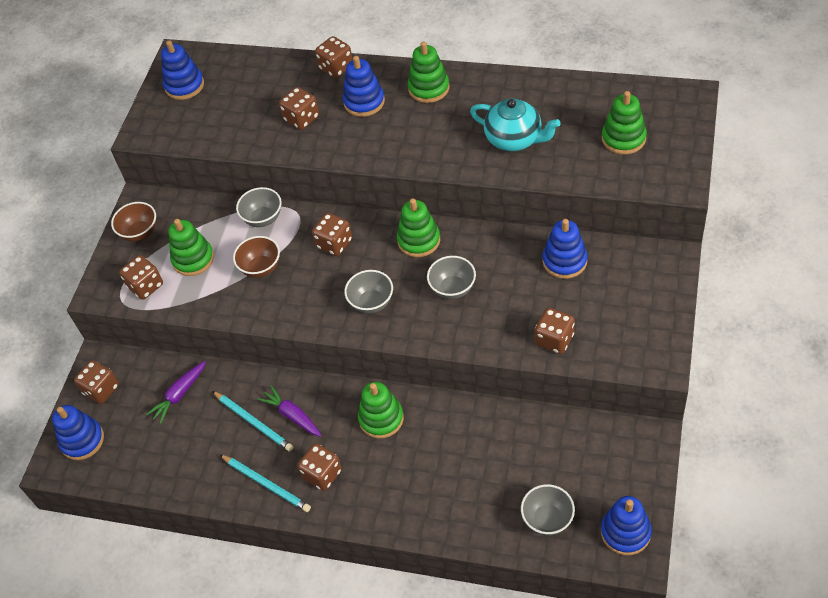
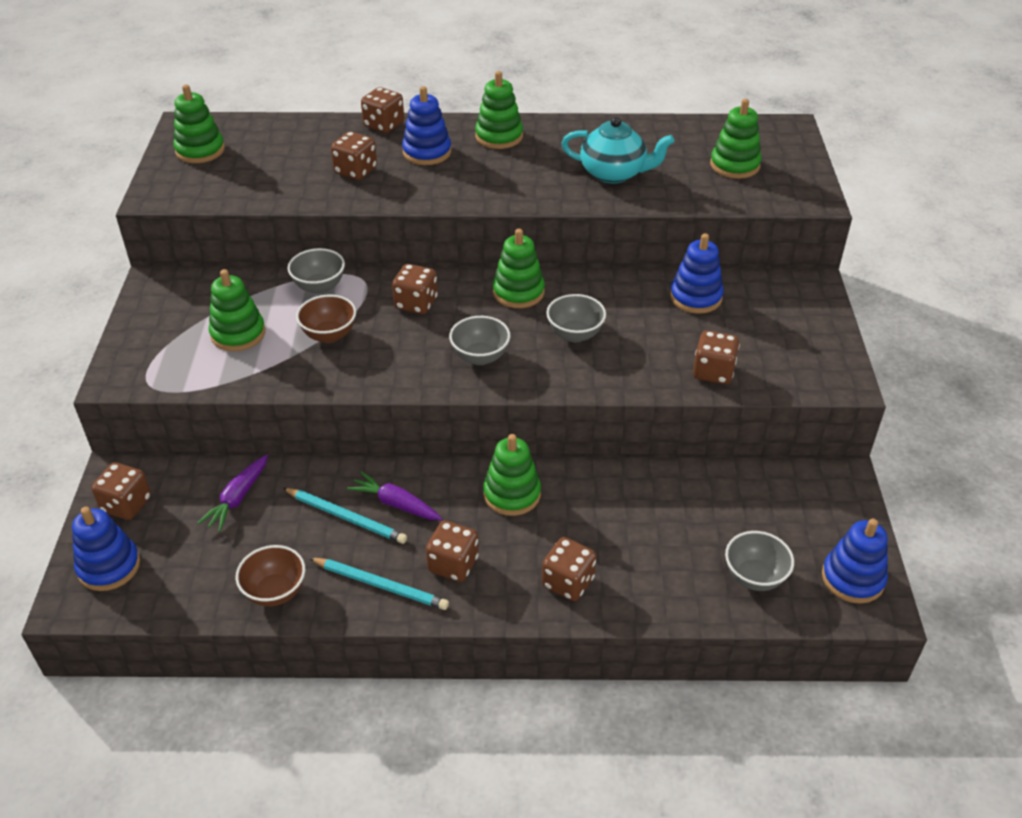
camera: 20 degrees left, 10 degrees down
brown bowl [111,202,156,242] -> brown bowl moved to [236,545,305,607]
brown dice [119,255,163,300] -> brown dice moved to [542,537,597,601]
blue stacking toy [161,40,204,100] -> green stacking toy [173,85,225,163]

